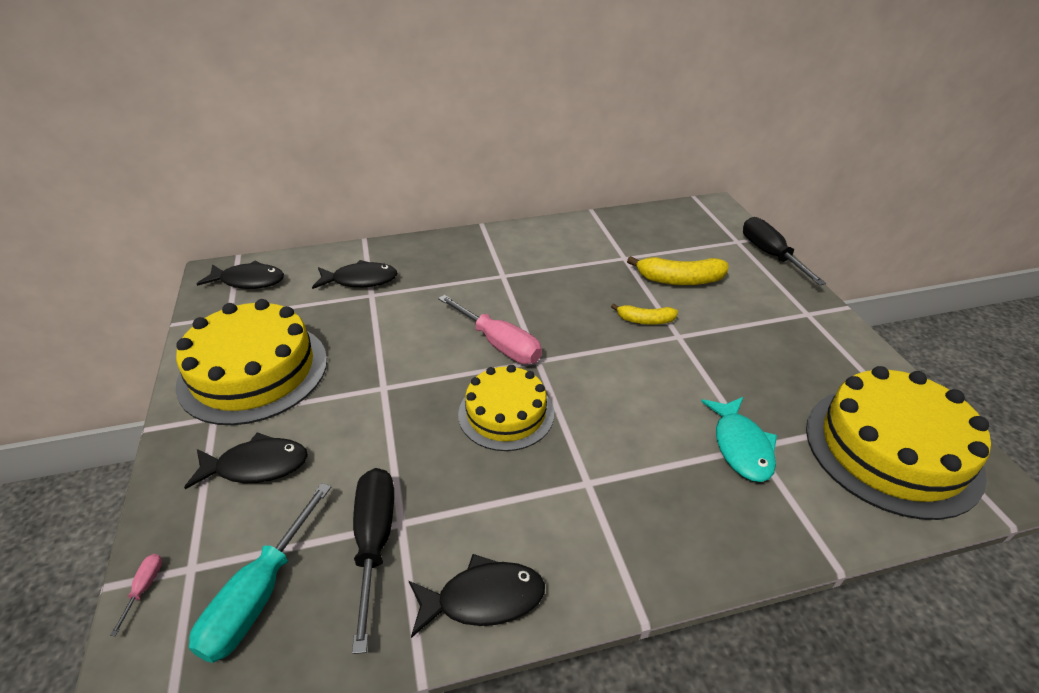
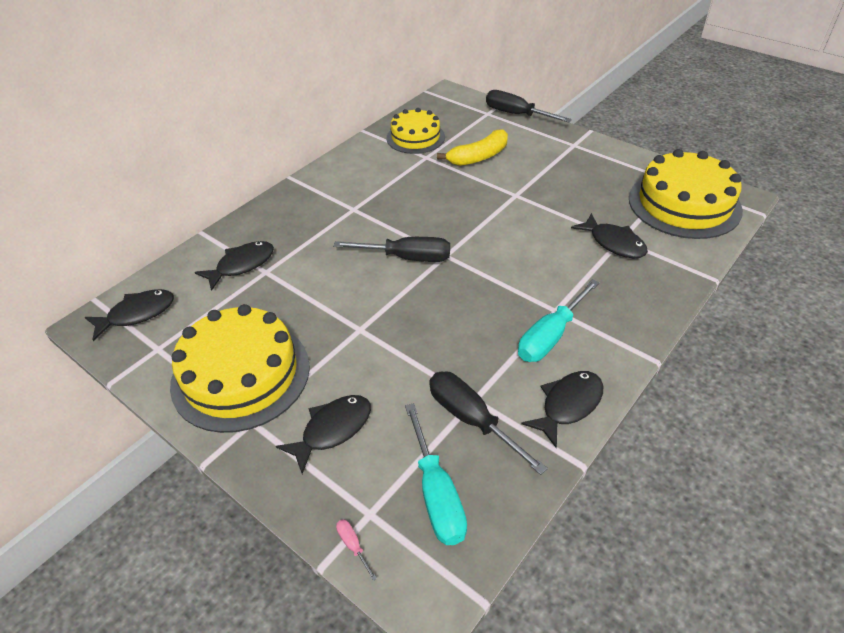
camera: 35 degrees left, 5 degrees up
pink screwdriver [438,295,542,364] -> black screwdriver [333,237,450,262]
yellow cake [458,365,554,451] -> yellow cake moved to [386,108,445,154]
yellow banana [611,304,678,325] -> none
turquoise fish [701,397,777,482] -> black fish [571,213,648,258]
none -> turquoise screwdriver [518,279,599,362]

